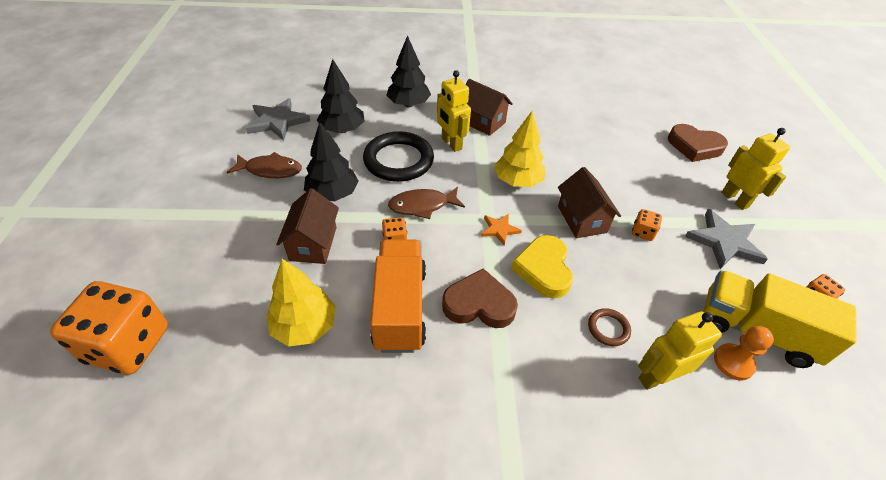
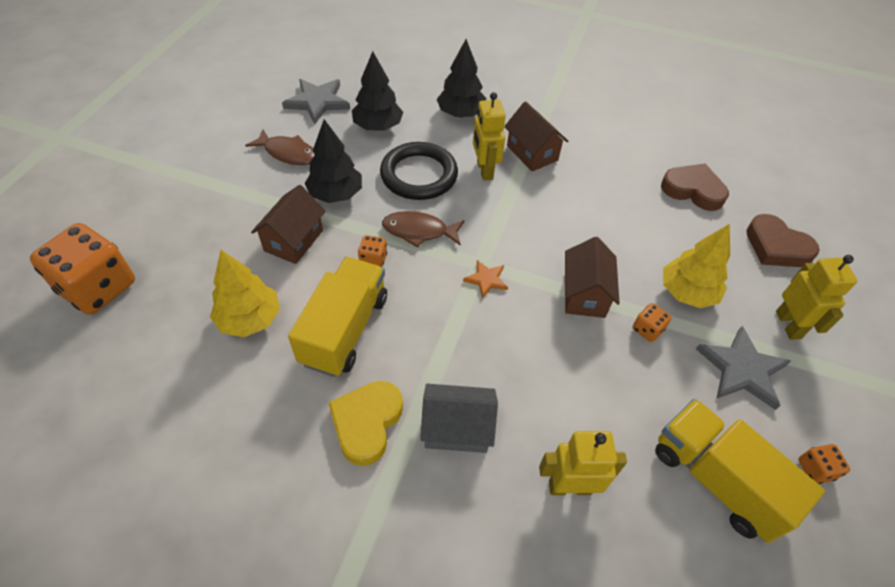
camera: 20 degrees right, 5 degrees up
orange truck [370,239,426,353] -> yellow truck [288,257,387,377]
brown heart [442,268,518,328] -> brown heart moved to [661,163,729,211]
yellow tree [494,111,546,187] -> yellow tree moved to [663,224,730,308]
yellow heart [511,235,573,299] -> yellow heart moved to [328,381,403,466]
brown ring [588,308,631,346] -> none
orange pawn [714,326,774,380] -> none
none -> grey house [420,384,498,453]

